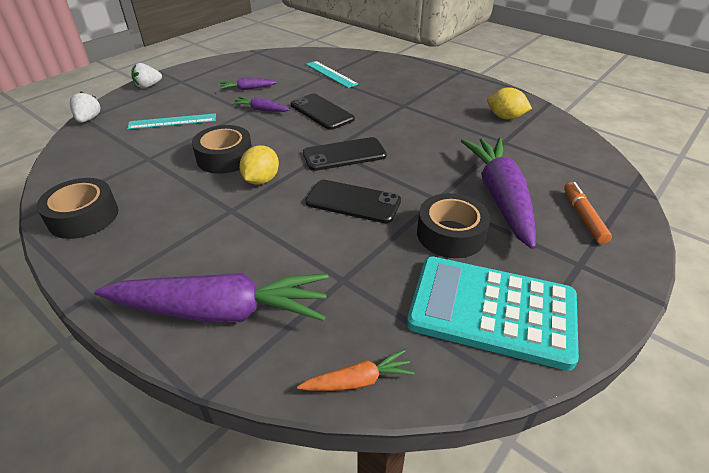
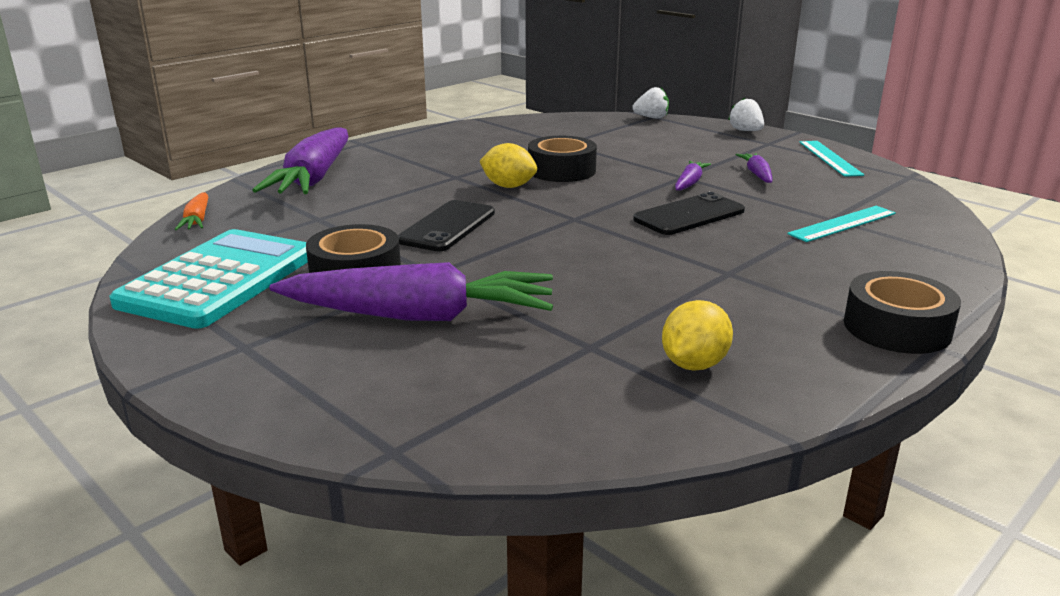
camera: 95 degrees right, 15 degrees down
black tape [37,178,118,239] -> black tape moved to [844,271,961,354]
turquoise ruler [127,113,216,130] -> turquoise ruler moved to [799,141,864,177]
black phone [303,137,387,171] -> none
orange marker [564,182,612,244] -> none

